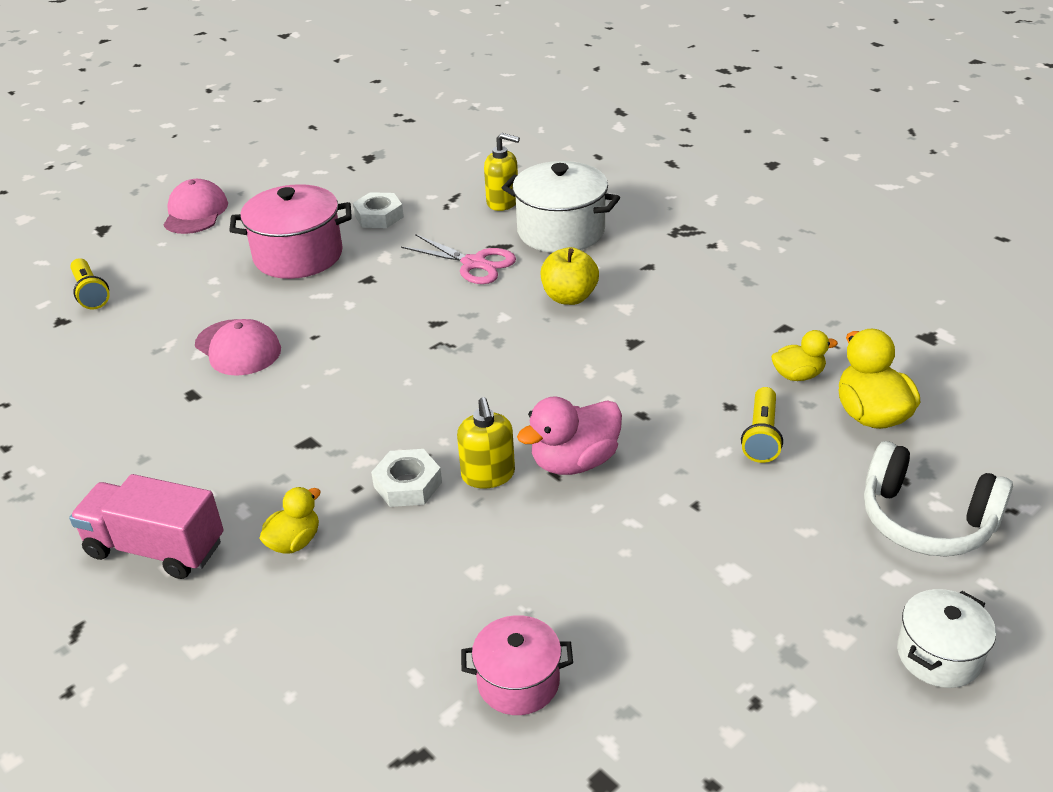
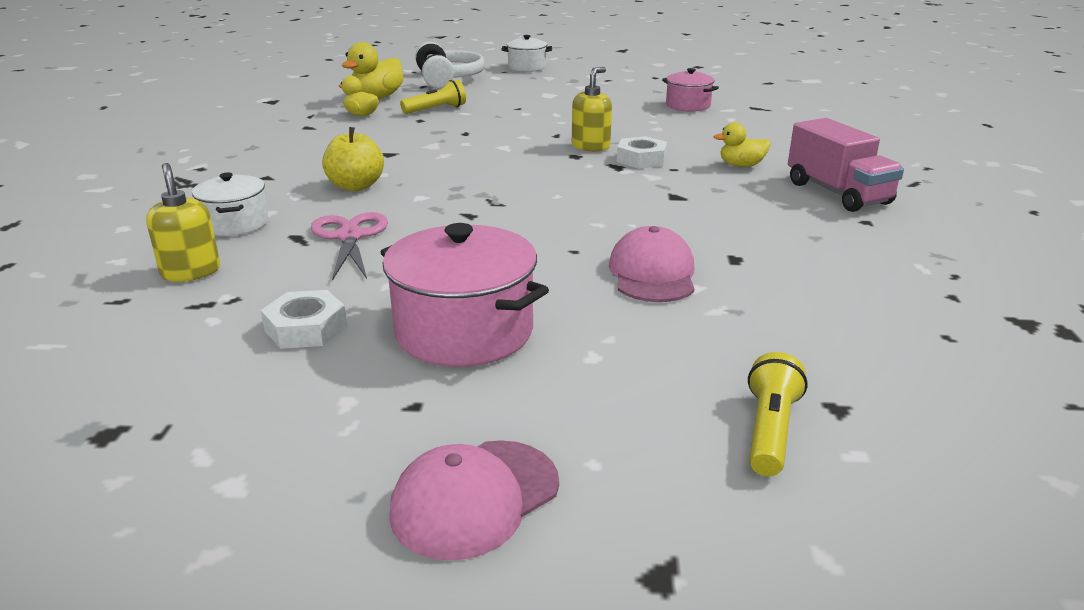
camera: 135 degrees left, 10 degrees down
white pot [502,161,620,253] -> white pot [192,172,268,236], size x0.59
pink duck [517,396,622,475] -> none

